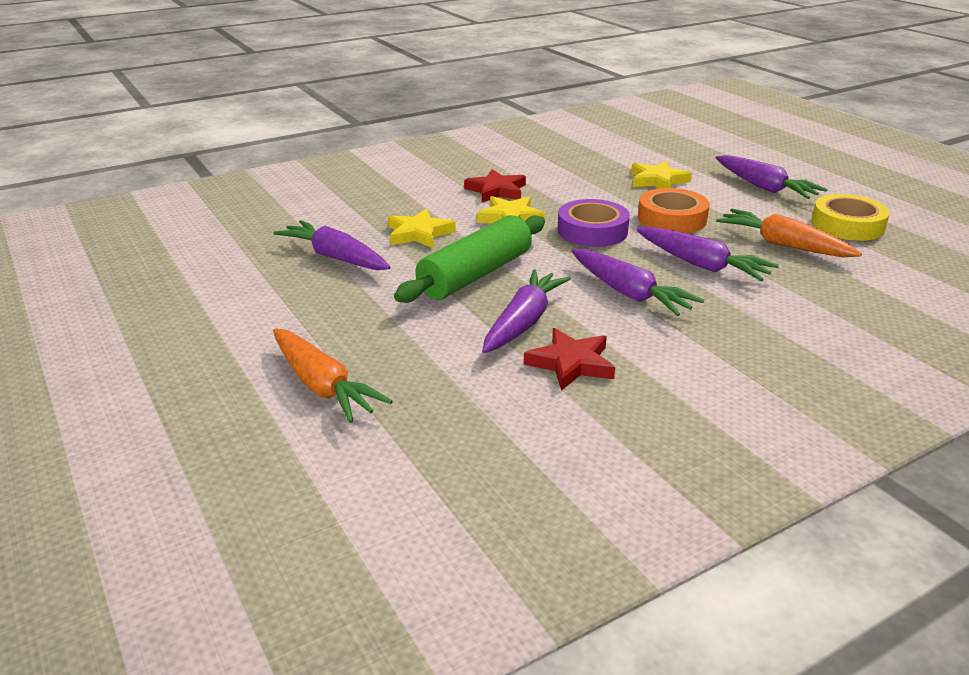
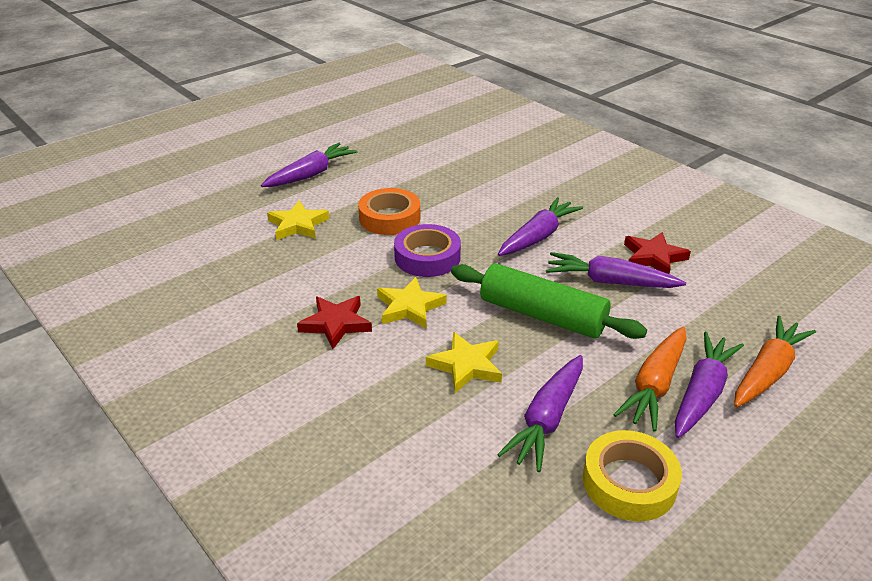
camera: 100 degrees left, 5 degrees up
purple carrot [637,227,779,281] -> purple carrot moved to [675,332,744,438]
orange carrot [716,209,862,257] -> orange carrot moved to [613,326,687,432]
yellow tape [811,194,890,241] -> yellow tape moved to [583,430,682,522]

